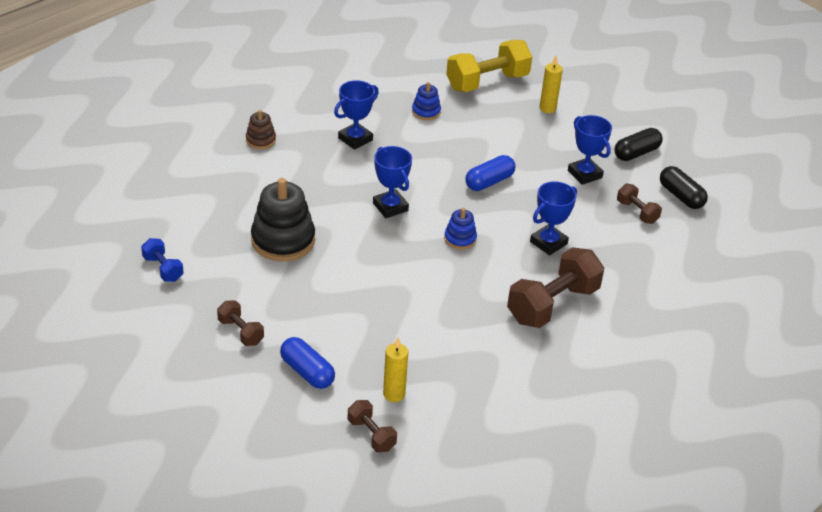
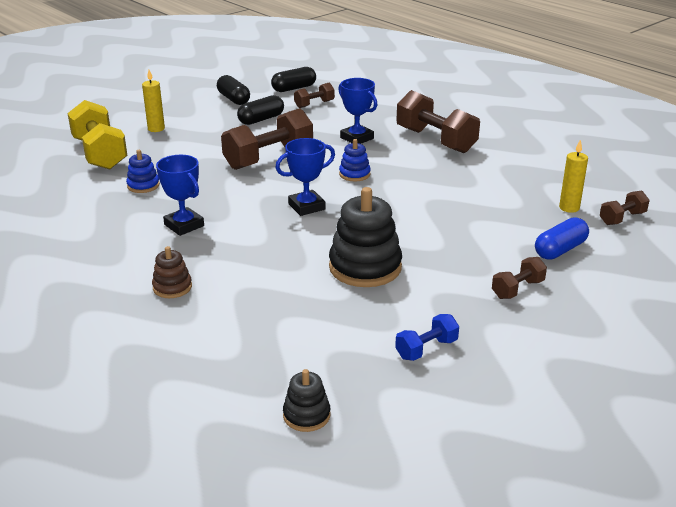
camera: 85 degrees left, 10 degrees down
blue capsule [465,155,515,191] -> brown dumbbell [221,108,313,170]
blue trophy [568,115,612,185] -> black capsule [237,95,284,125]
none -> black stacking toy [283,369,331,432]

